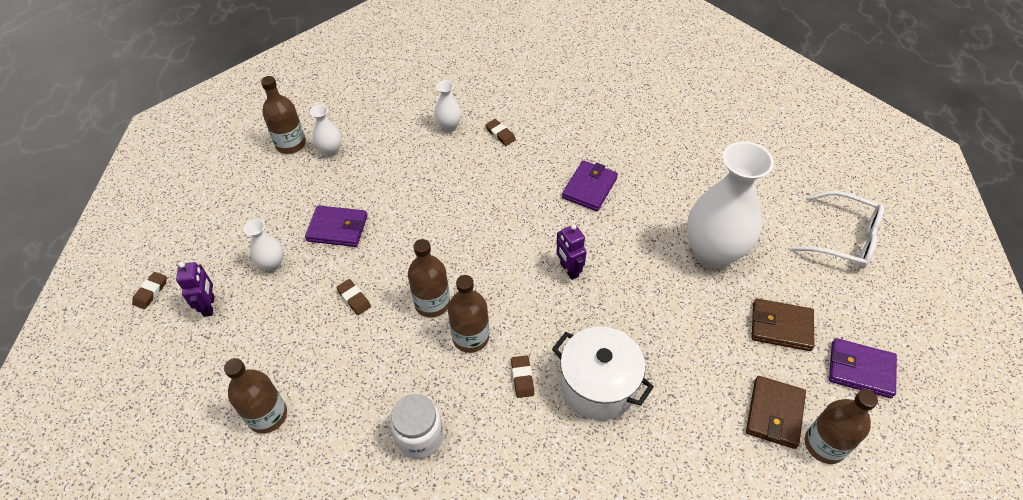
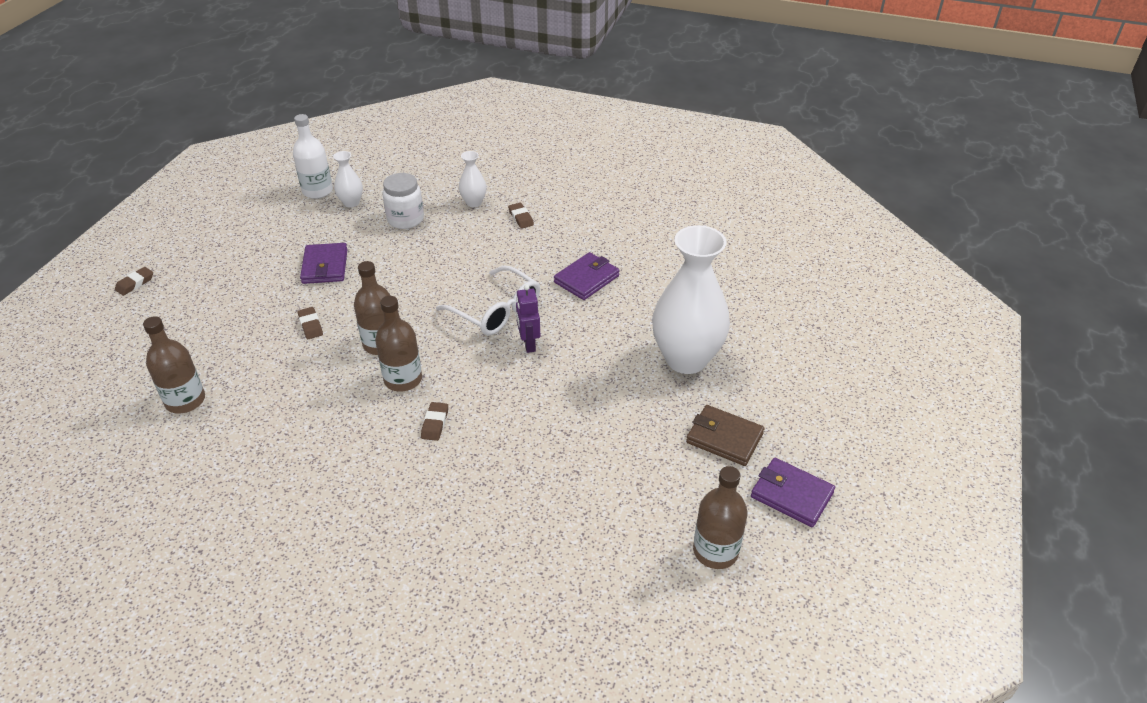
camera: 15 degrees right, 10 degrees down
purple robot [176,262,215,317] -> none
white vase [244,219,283,272] -> none
brown bottle [261,76,306,154] -> white bottle [293,114,333,199]
purple wallet [305,205,367,247] -> purple wallet turned 60 degrees clockwise [300,243,347,284]
white jar [390,394,443,459] -> white jar moved to [382,173,424,229]
white pot [552,326,654,420] -> none
brown wallet [746,376,806,449] -> none
white glasses [792,191,884,269] -> white glasses moved to [436,266,540,335]

